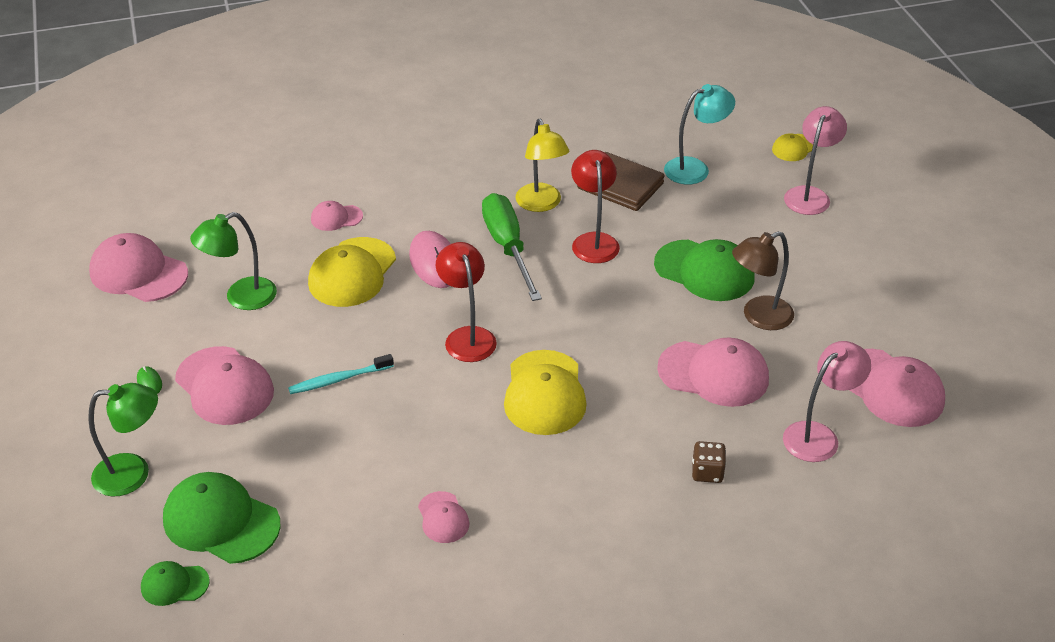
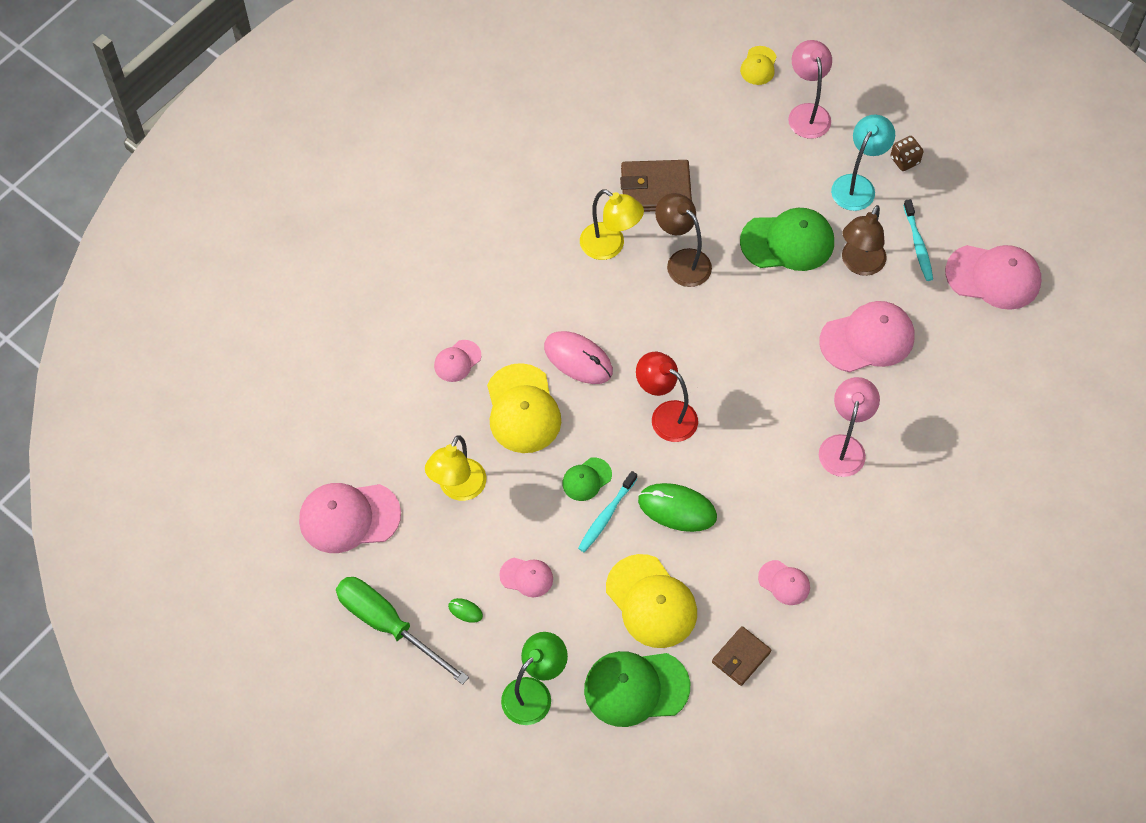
camera: 35 degrees left, 20 degrees up
green cap [141,561,209,606] -> green cap moved to [562,457,612,501]
pink cap [175,346,274,425] -> pink cap [499,558,553,597], size x0.52
green lamp [190,212,277,310] -> yellow lamp [425,435,486,501]
green screwdriver [482,193,542,301] -> green screwdriver moved to [336,577,469,685]
yellow cap [504,350,587,435] -> yellow cap moved to [606,554,697,648]
red lamp [571,150,620,263] -> brown lamp [655,193,712,287]
turquoise lamp [664,84,735,185] -> turquoise lamp moved to [831,115,895,211]
brown dice [692,441,726,483] -> brown dice moved to [890,136,924,171]
pink lamp [783,341,871,462] -> pink lamp moved to [819,377,880,477]
none -> green mouse [638,483,717,532]
none -> brown wallet [712,626,771,686]
none -> turquoise toothbrush [903,199,933,281]

